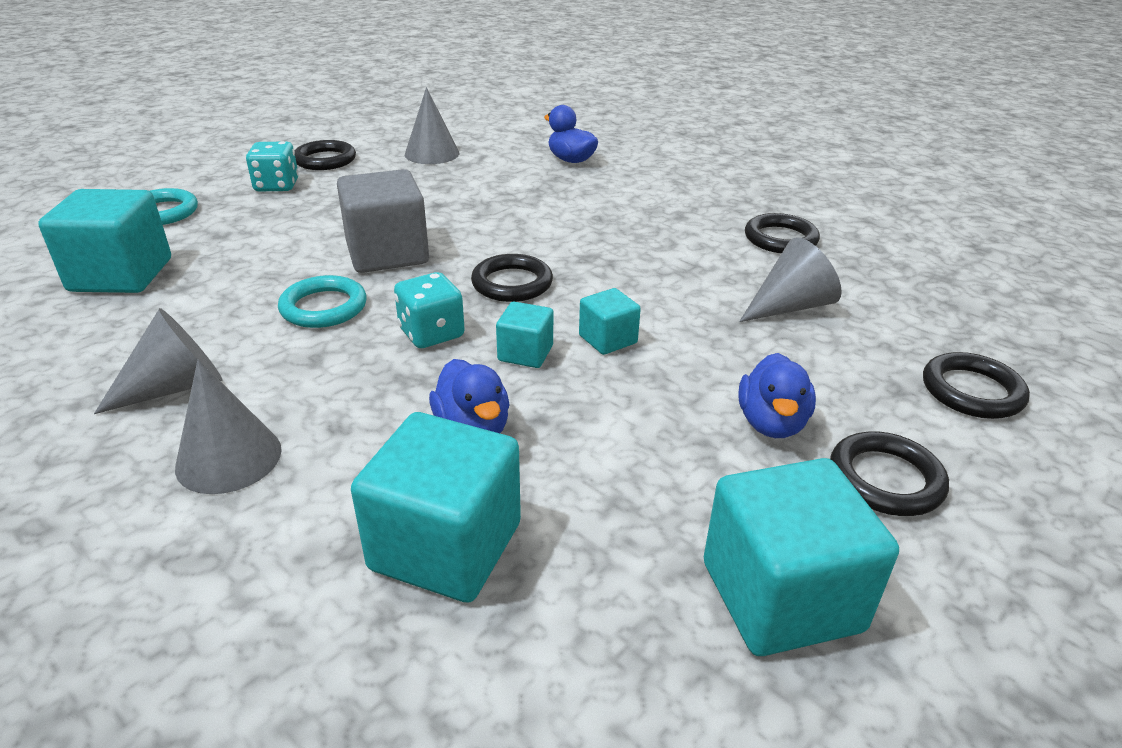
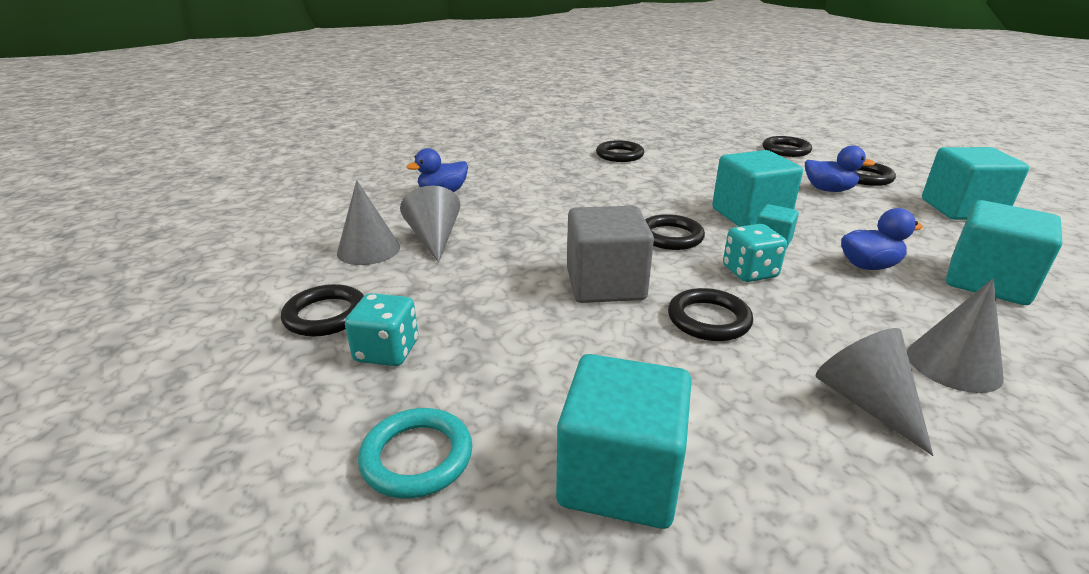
camera: 75 degrees left, 5 degrees down
turquoise ring [278,275,367,328] -> black ring [668,288,753,341]
turquoise cube [579,288,641,355] -> turquoise cube [712,150,803,227], size x1.93
grey cone [739,238,842,322] -> grey cone moved to [400,186,460,263]

